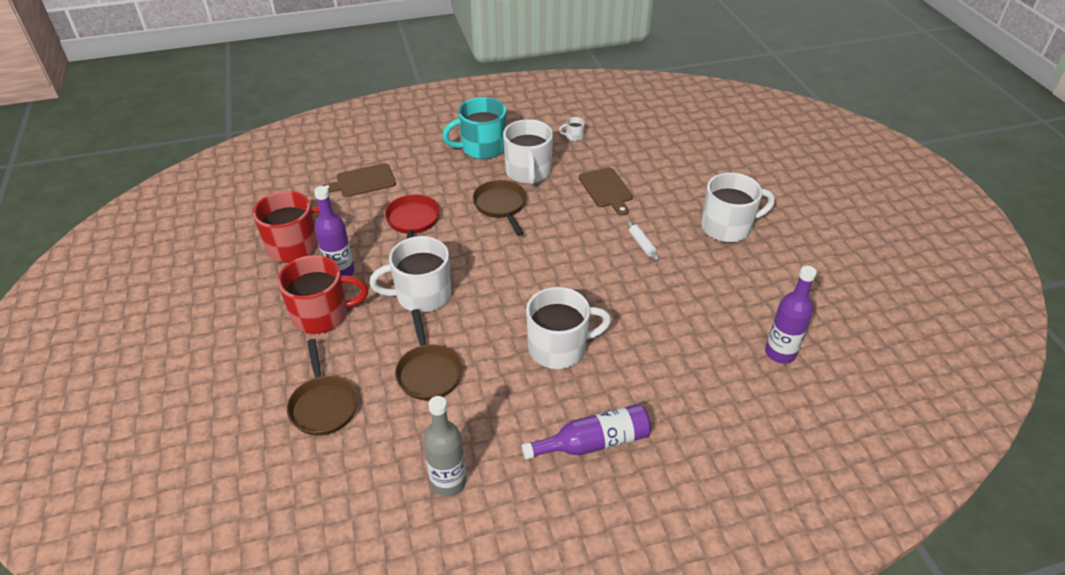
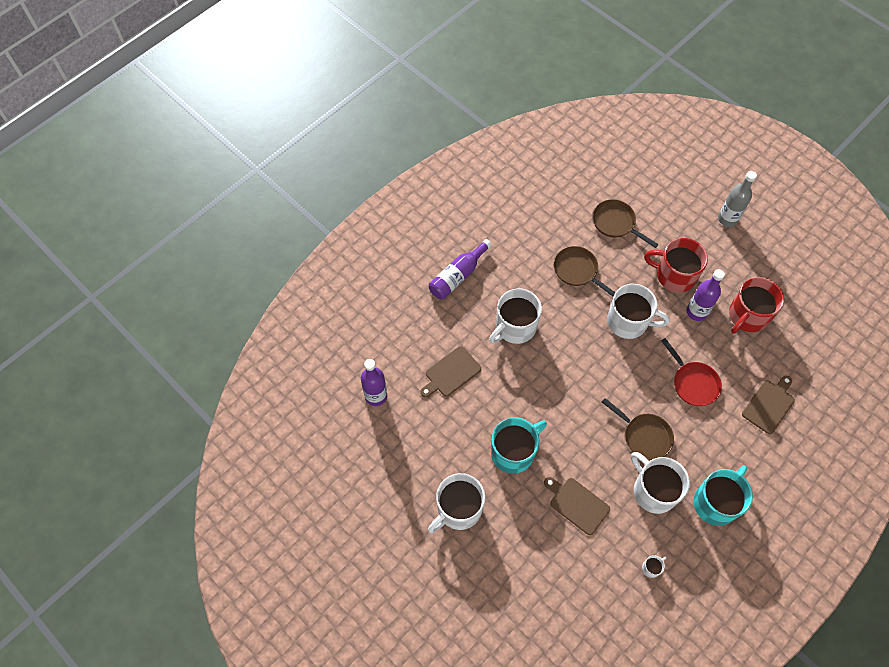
camera: 150 degrees right, 20 degrees up
red mug [277,255,368,334] -> red mug turned 60 degrees clockwise [644,238,708,293]
white mug [369,236,451,313] -> white mug turned 60 degrees clockwise [607,284,670,339]
grey bottle [423,396,466,497] -> grey bottle moved to [718,171,757,227]
white rolling pin [627,221,659,261] -> turquoise mug [491,417,547,474]
none -> brown cutting board [421,346,481,398]

